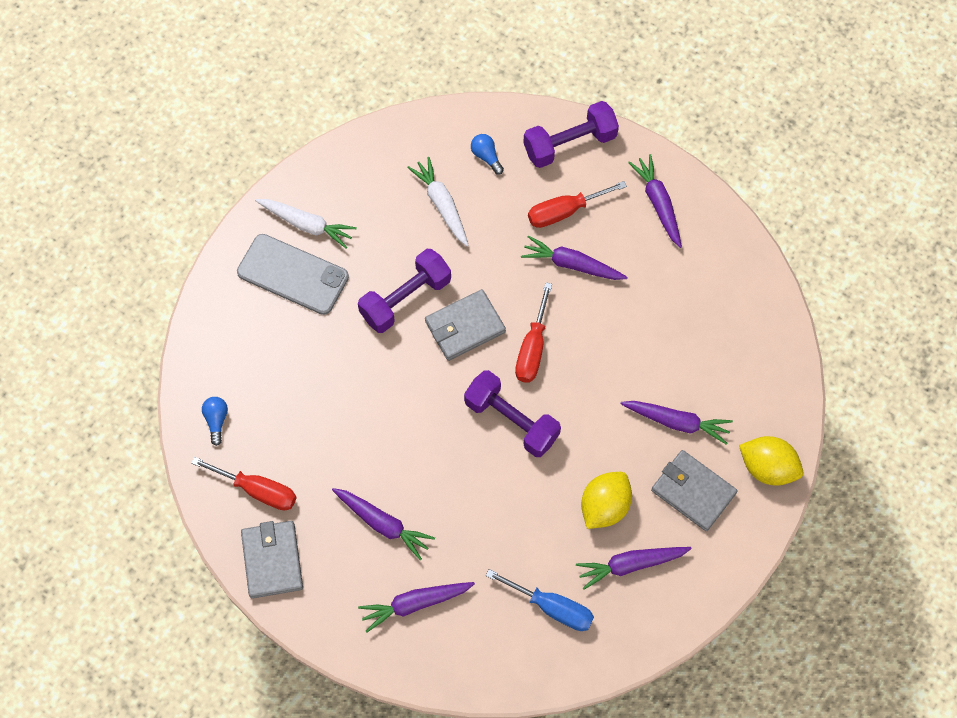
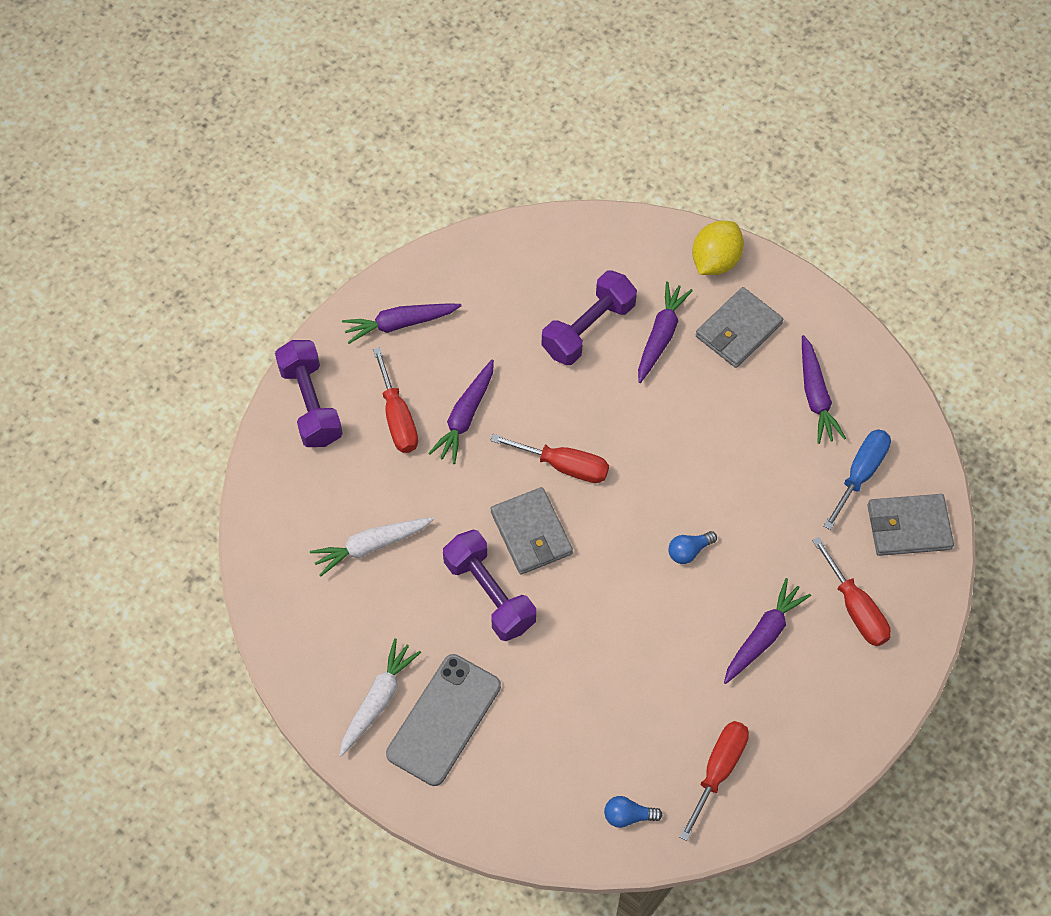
camera: 85 degrees left, 5 degrees down
grey wallet [241,521,303,599] -> grey wallet moved to [867,494,954,556]
purple carrot [358,582,475,632] -> red screwdriver [812,537,891,646]
purple dumbbell [464,370,561,457] -> purple dumbbell moved to [542,271,637,365]
blue light bulb [471,134,504,175] -> blue light bulb moved to [668,531,717,564]
yellow lemon [581,472,632,529] -> none

